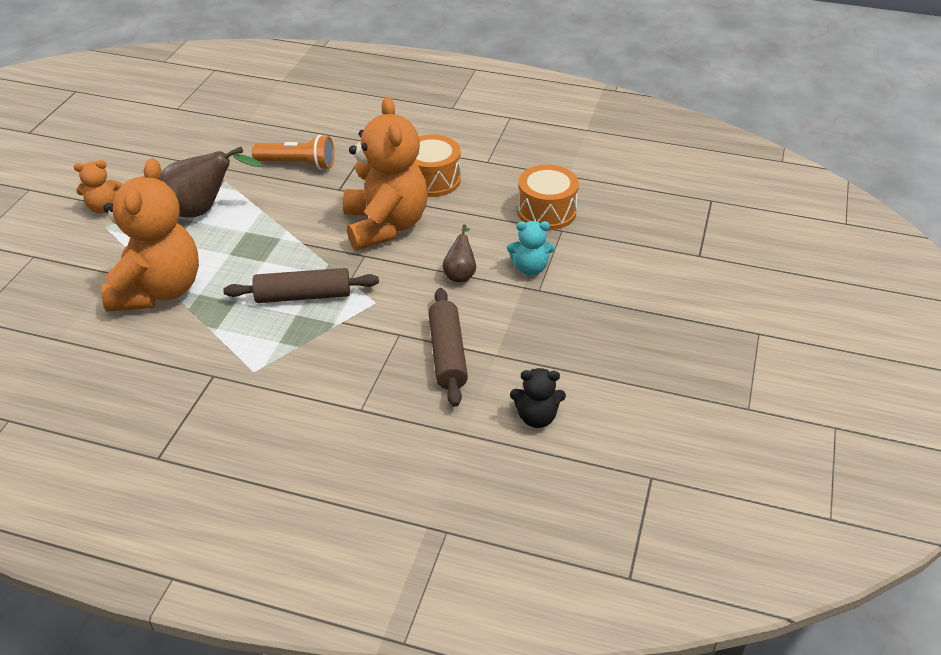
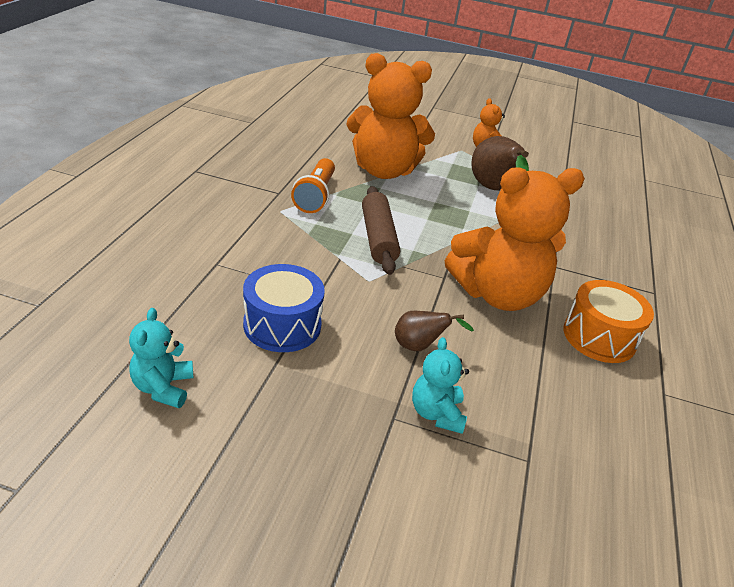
camera: 85 degrees right, 5 degrees down
orange flashlight [252,135,334,170] -> orange flashlight moved to [291,158,335,213]
brown rolling pin [428,288,468,407] -> blue drum [243,264,325,352]
black teddy bear [510,368,566,428] -> turquoise teddy bear [129,308,193,408]
orange drum [517,165,579,230] -> none

